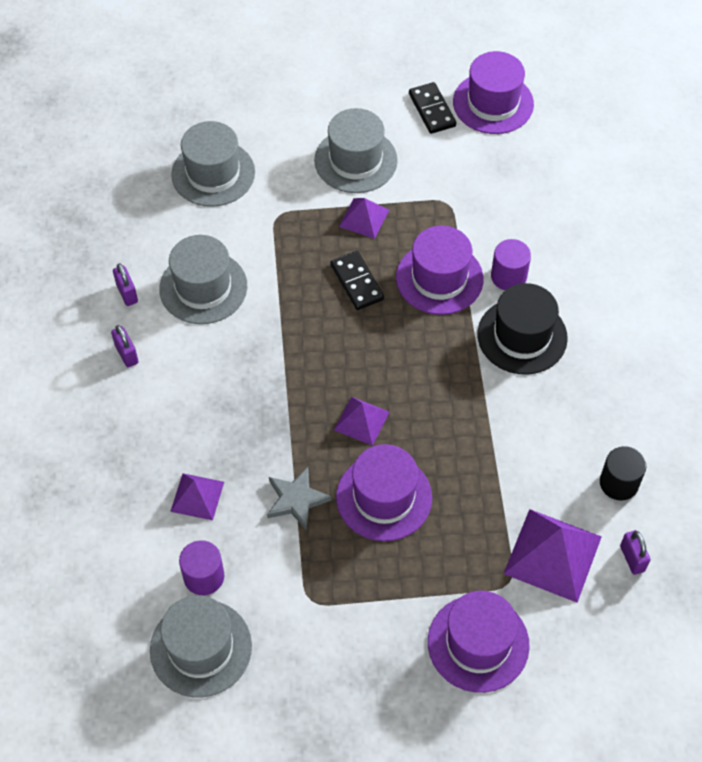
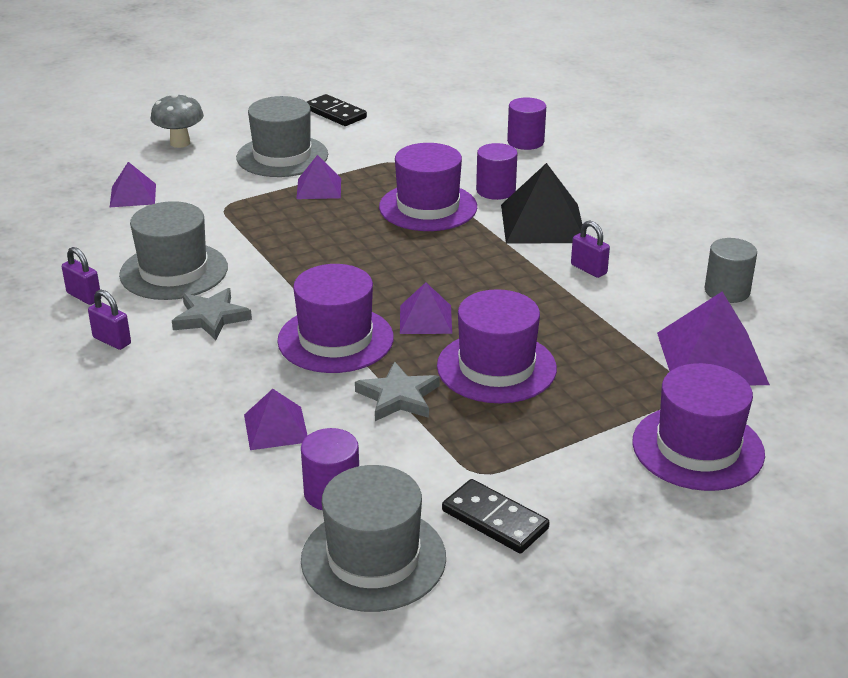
camera: 25 degrees left, 25 degrees down
grey hat [171,121,255,207] -> purple pyramid [110,162,156,207]
black domino [330,251,384,310] -> black domino moved to [442,479,550,553]
purple hat [453,51,534,134] -> purple hat moved to [277,264,394,373]
black hat [478,283,568,375] -> black pyramid [501,163,582,244]
black cylinder [600,446,646,500] -> grey cylinder [704,238,757,303]
purple padlock [620,530,650,575] -> purple padlock moved to [571,220,610,278]
none -> grey mushroom [151,93,204,148]
none -> grey star [172,288,252,340]
none -> purple cylinder [507,97,546,150]

